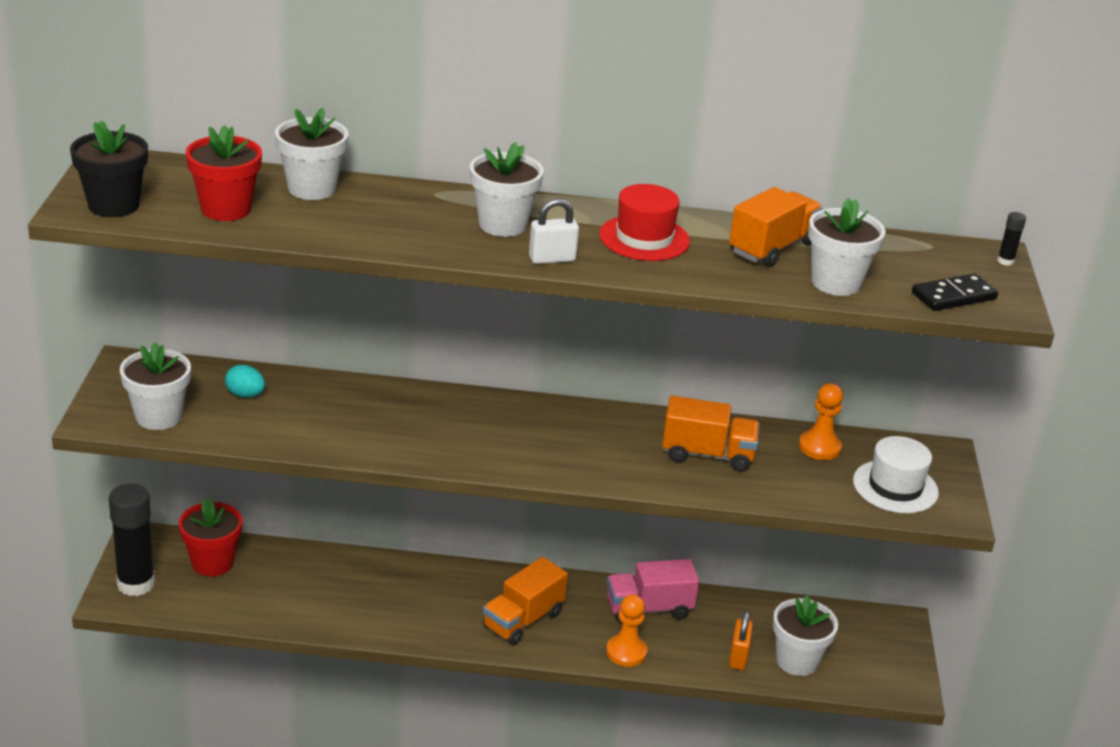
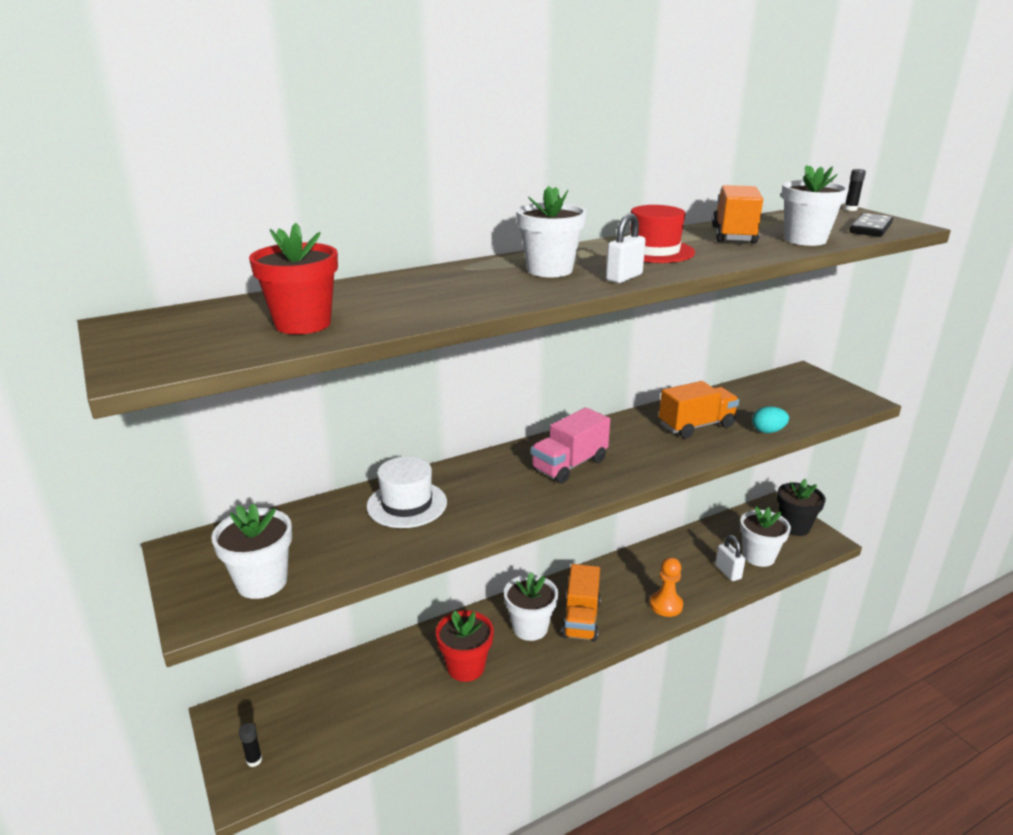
camera: 30 degrees left, 5 degrees down
black flower pot [70,121,148,217] -> black flower pot moved to [777,479,826,536]
black glue stick [109,484,155,596] -> black glue stick [239,723,262,767], size x0.40
red flower pot [179,498,242,576] -> red flower pot moved to [436,610,494,682]
turquoise egg [225,365,265,398] -> turquoise egg moved to [752,406,789,433]
white flower pot [275,108,348,200] -> white flower pot moved to [504,572,558,641]
pink truck [607,559,699,623] -> pink truck moved to [531,407,610,484]
orange padlock [729,611,753,670] -> white padlock [715,535,745,581]
orange pawn [799,383,843,460] -> none
white hat [853,436,939,513] -> white hat moved to [366,456,447,528]

